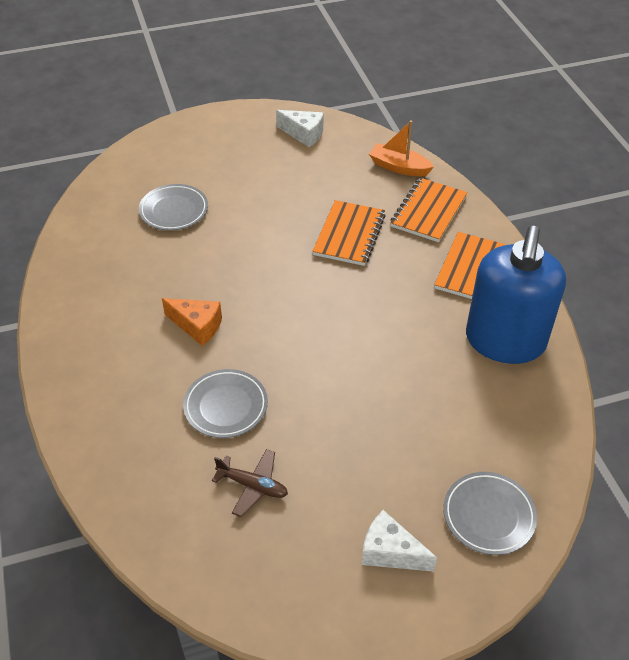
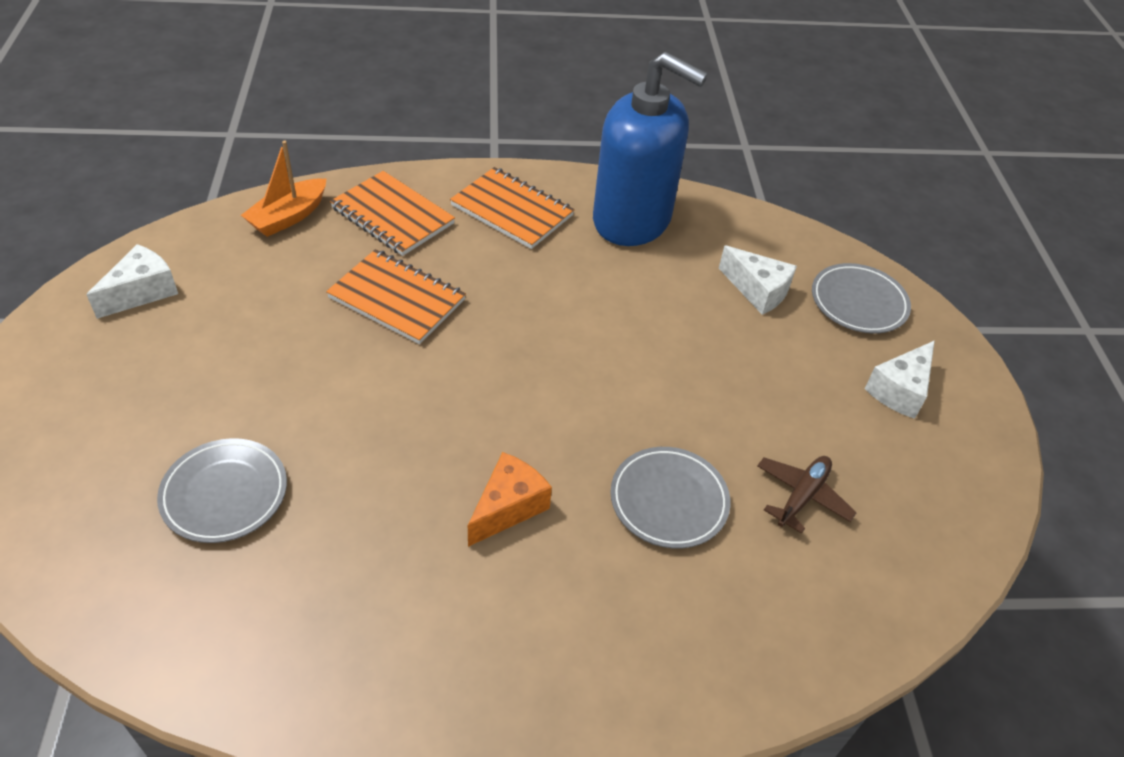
camera: 80 degrees left, 0 degrees up
none -> white cheese [719,245,797,315]

